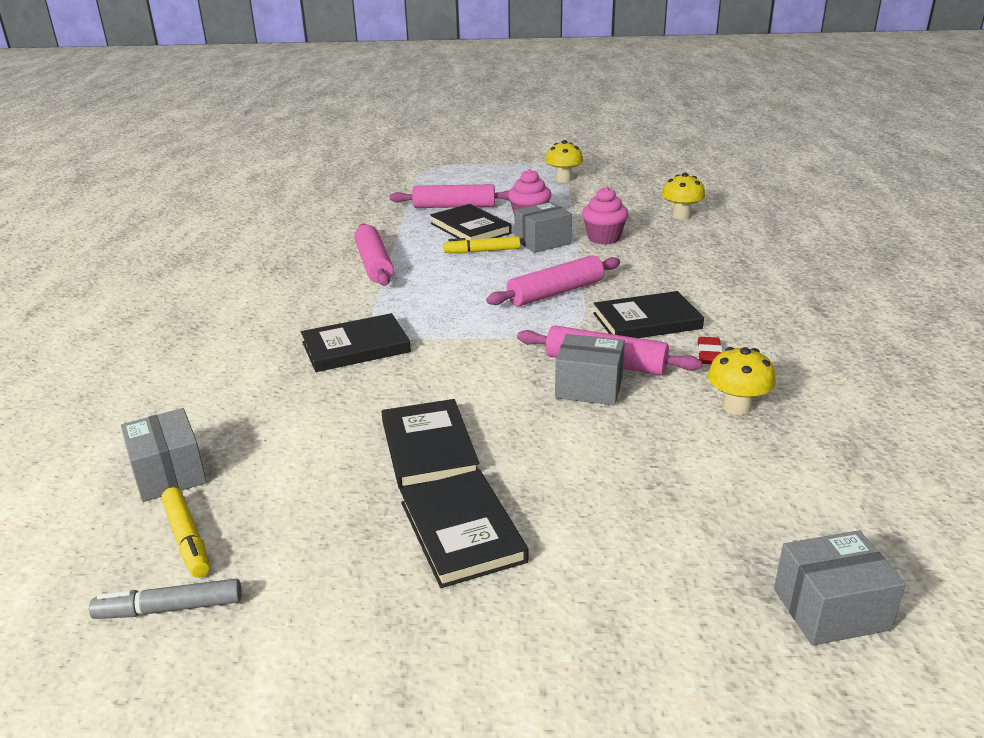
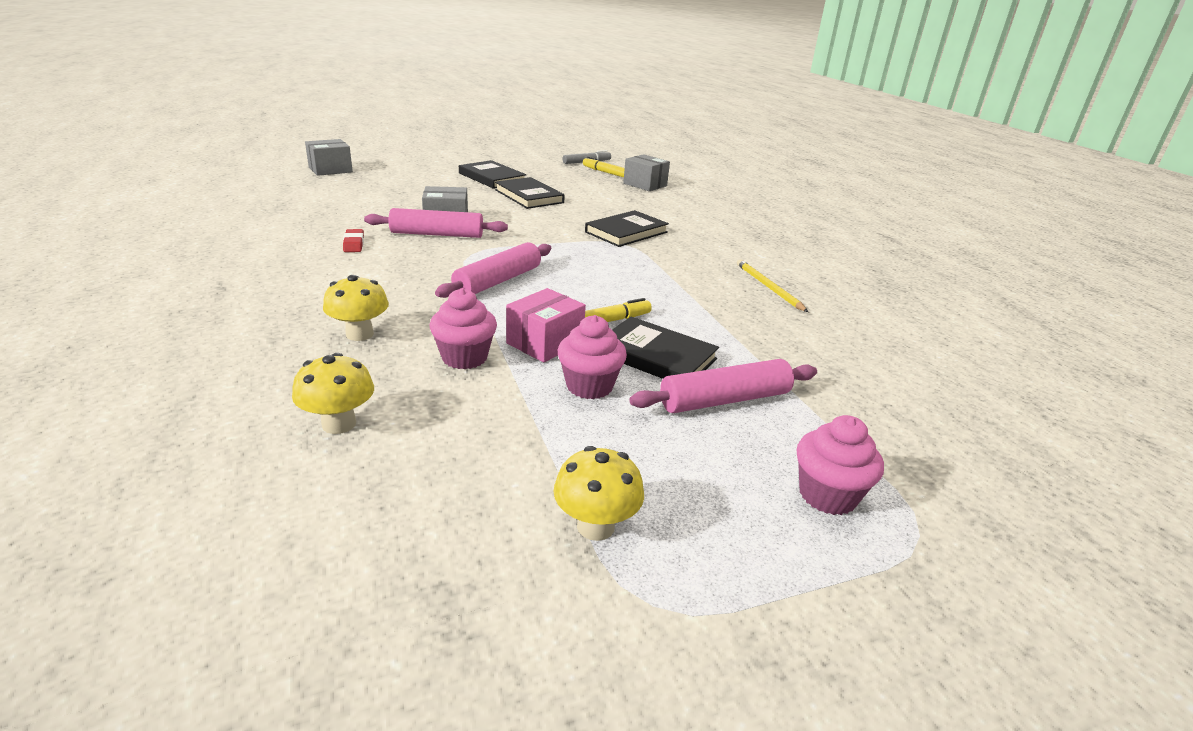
camera: 155 degrees right, 0 degrees up
pink rolling pin [354,224,394,286] -> none
grey box [514,202,572,253] -> pink box [506,288,586,363]
black book [593,291,704,338] -> none
yellow mushroom [708,347,776,415] -> yellow mushroom moved to [323,275,389,341]
none -> yellow pencil [737,259,808,312]
none -> pink cupcake [797,415,884,515]

